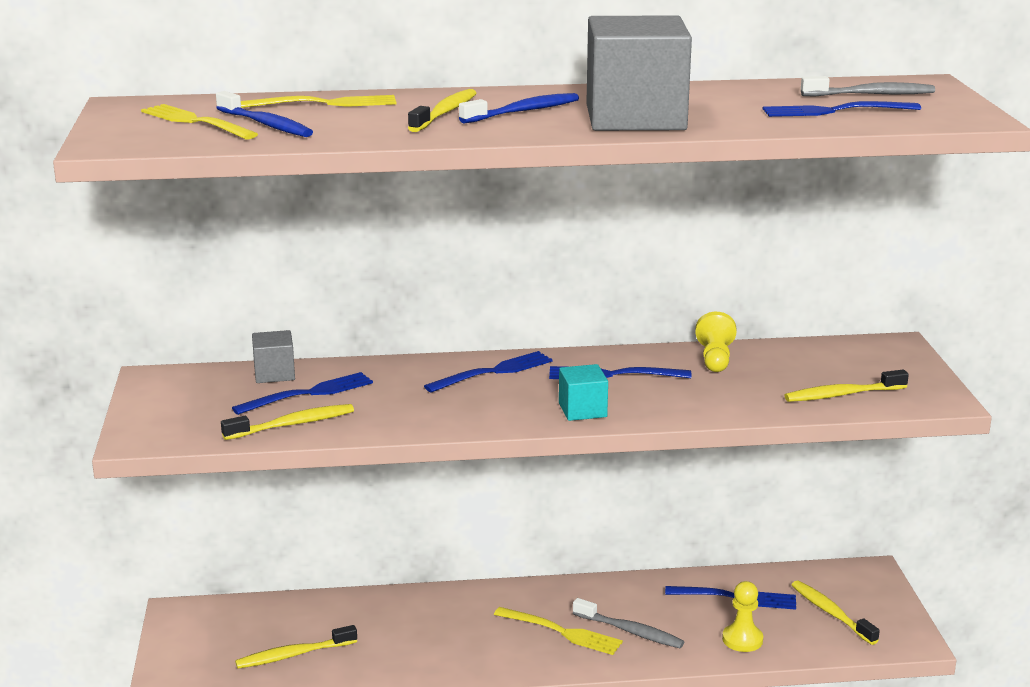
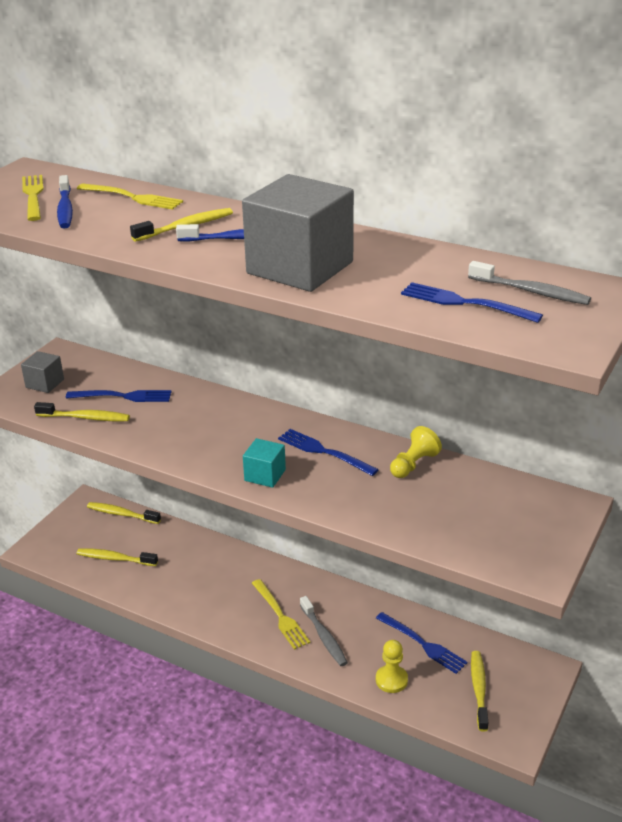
camera: 35 degrees right, 10 degrees up
grey cube [252,330,295,383] -> grey cube moved to [21,351,64,393]
blue fork [424,351,553,393] -> none
yellow toothbrush [784,370,909,402] -> yellow toothbrush moved to [87,502,161,524]

